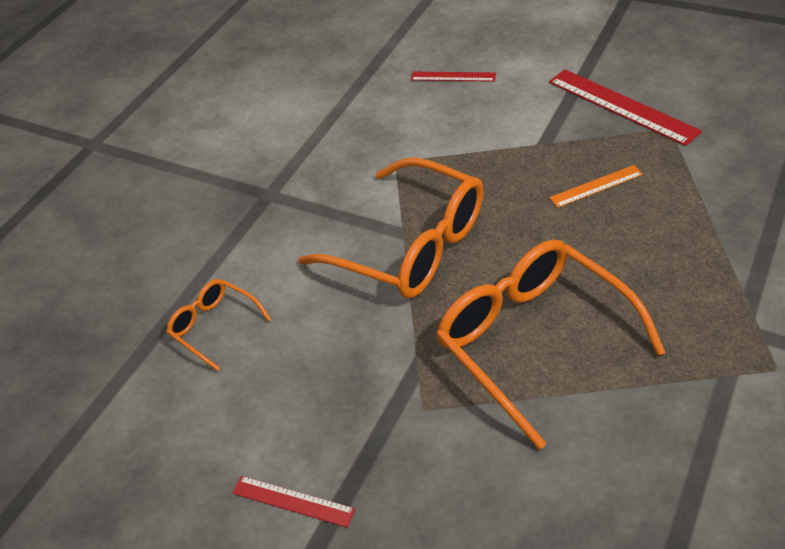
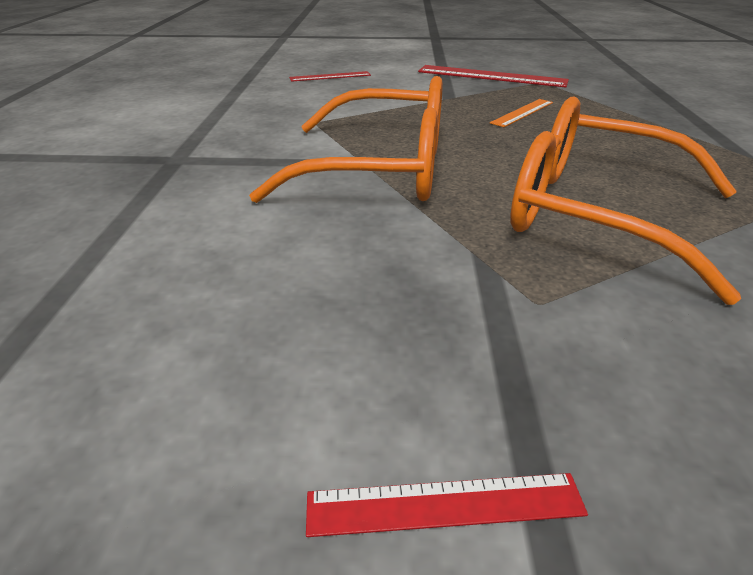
camera: 30 degrees left, 10 degrees down
orange glasses [166,279,271,371] -> none

